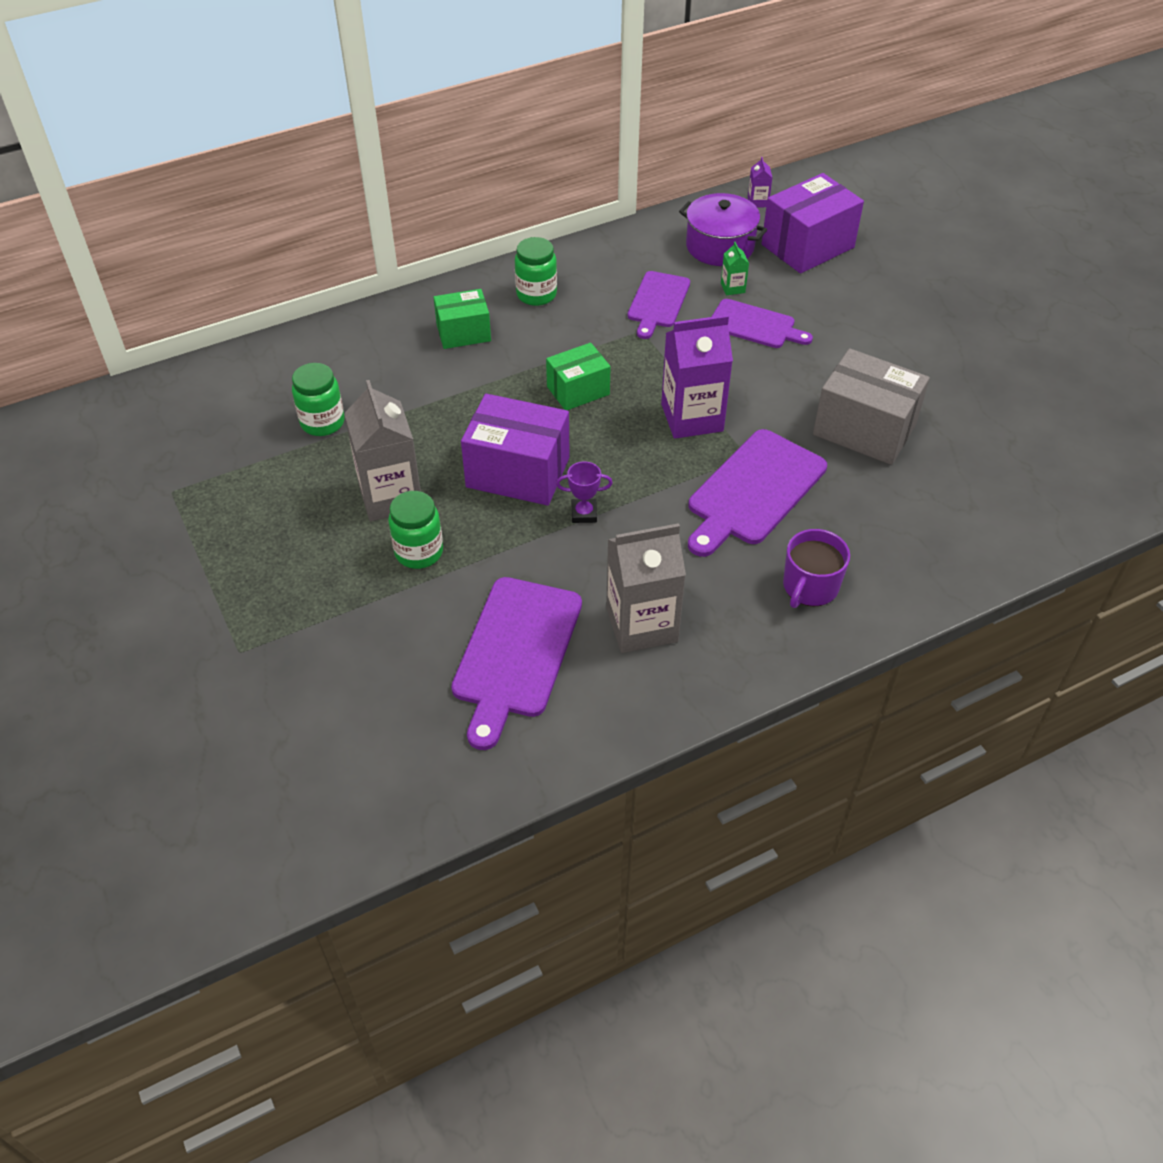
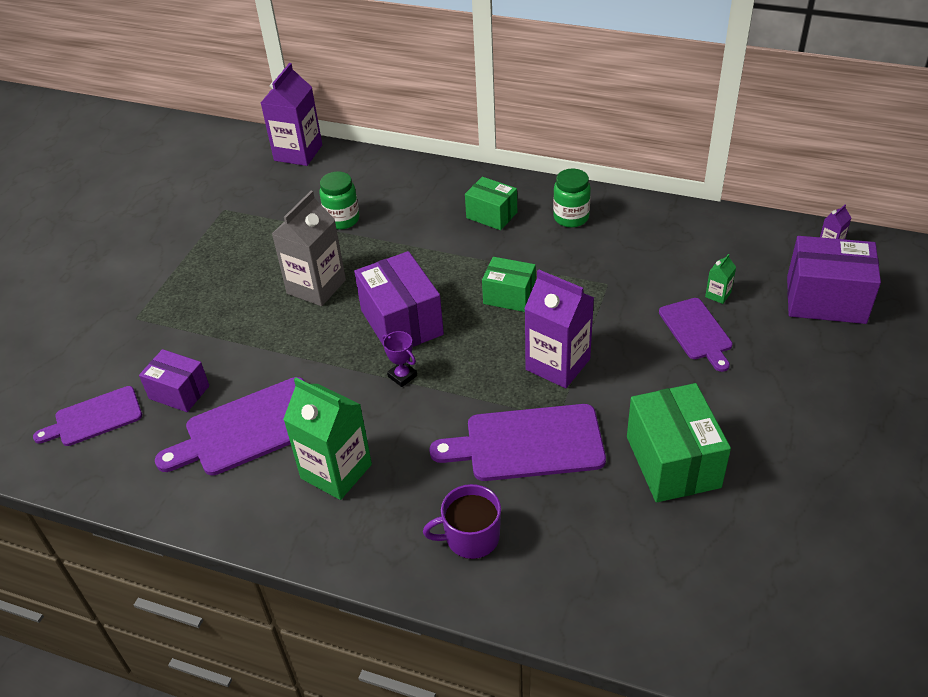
camera: 50 degrees right, 5 degrees down
green jar [388,491,443,569] -> none
grey carton [606,523,686,653] -> green carton [283,377,372,500]
purple cutting board [628,271,690,339] -> purple cutting board moved to [33,386,142,446]
purple pot [679,193,767,266] -> none
grey box [813,348,930,465] -> green box [627,383,731,502]
none -> purple box [139,349,209,412]
none -> purple carton [261,63,322,166]

